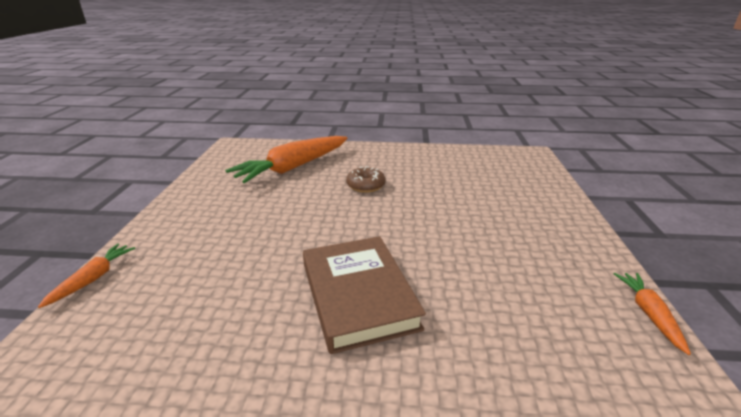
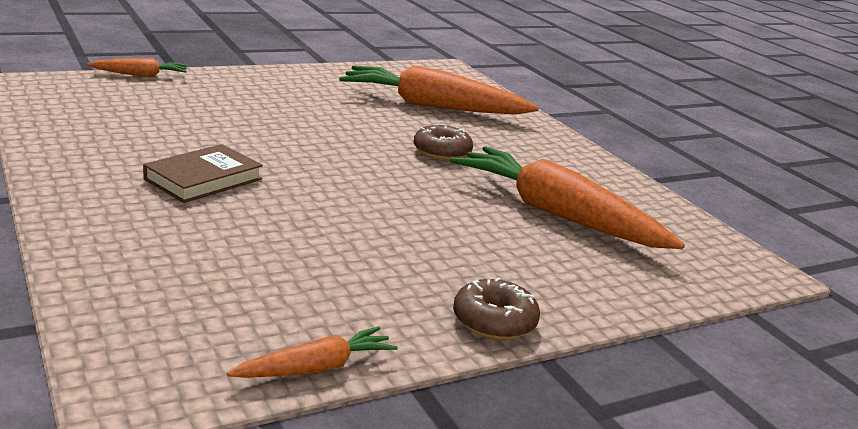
camera: 55 degrees right, 5 degrees down
brown book [303,236,426,354] -> brown book [143,144,263,203], size x0.64
none -> orange carrot [450,146,685,249]
none -> brown donut [453,277,540,340]

